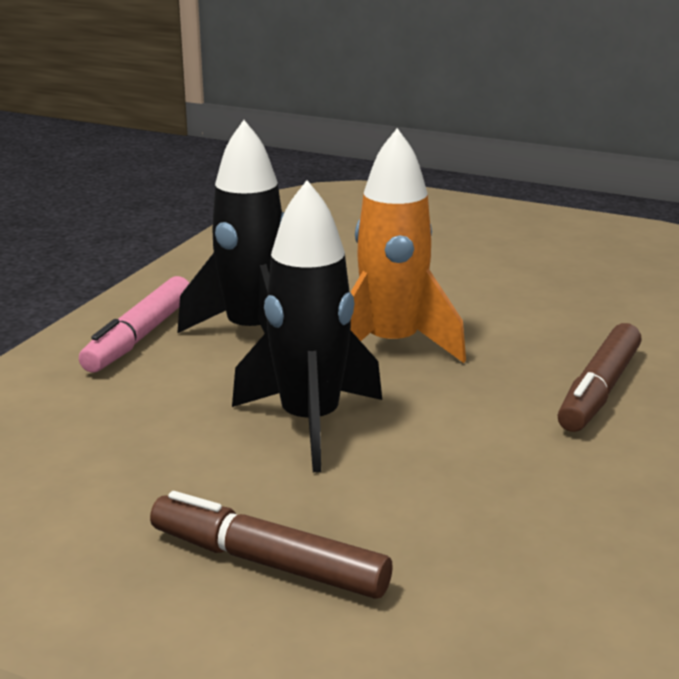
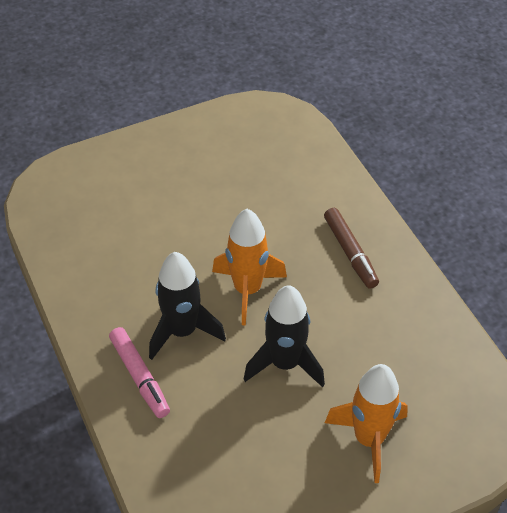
camera: 50 degrees left, 25 degrees up
brown marker [150,491,392,599] -> orange rocket [325,364,408,483]

